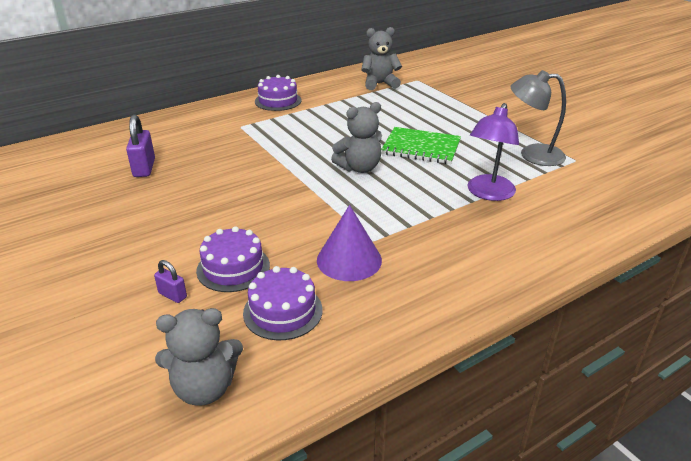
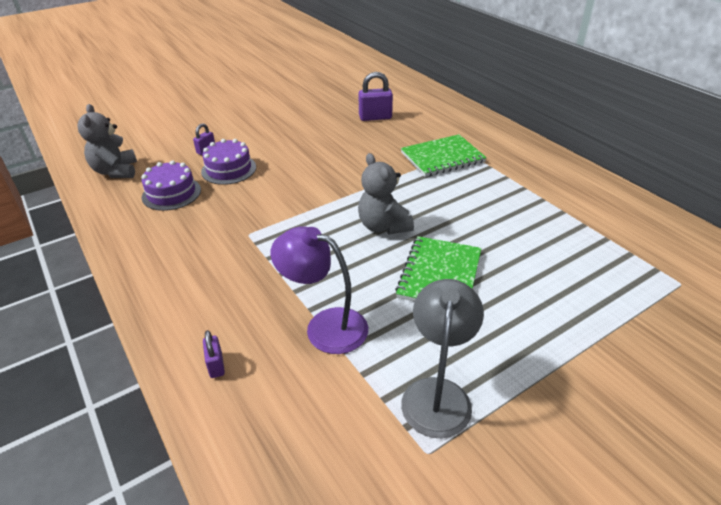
camera: 90 degrees right, 5 degrees up
purple cake [255,75,301,111] -> none
purple cone [317,205,382,281] -> none
grey teddy bear [361,27,402,90] -> none
none -> purple padlock [203,330,225,378]
none -> green notebook [401,134,487,177]

